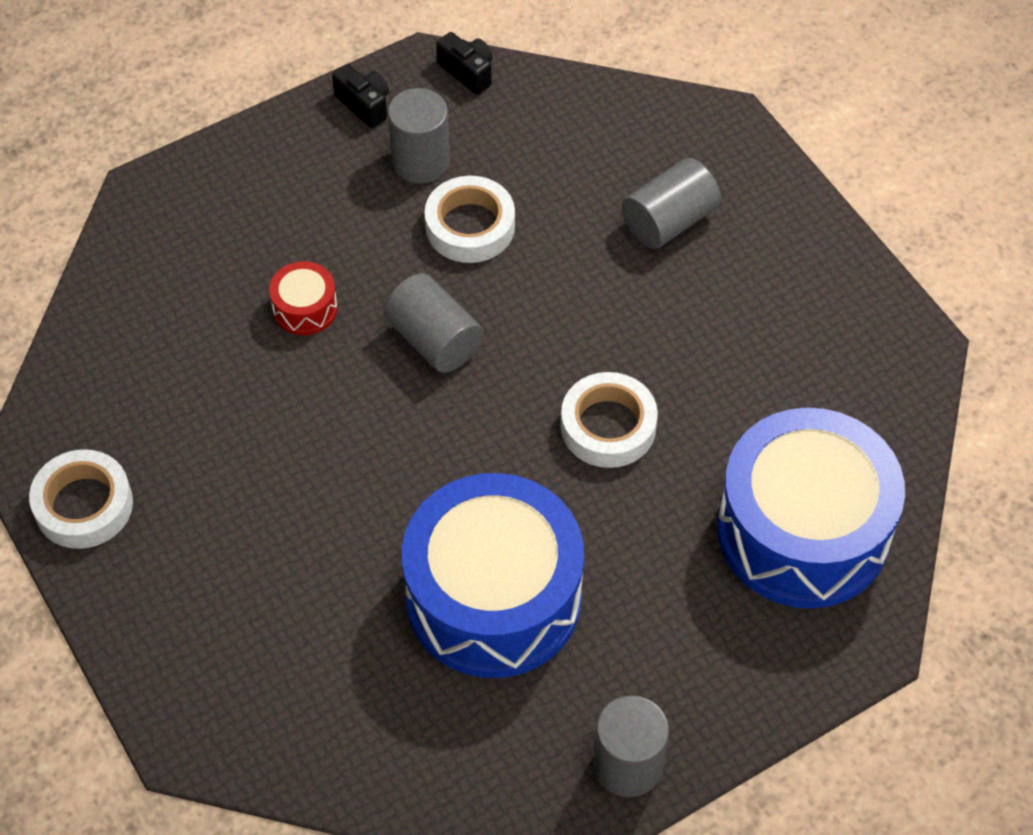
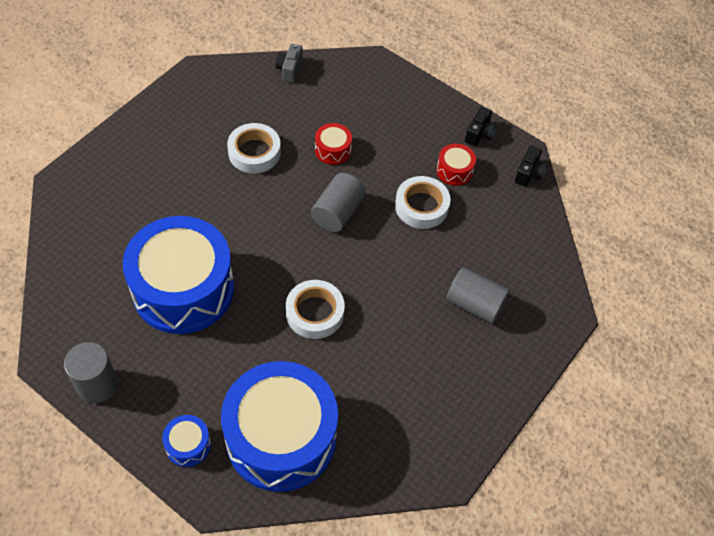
camera: 65 degrees right, 0 degrees up
white tape [29,449,133,549] -> white tape moved to [227,123,281,174]
grey cylinder [388,88,450,184] -> red drum [436,144,476,186]
none -> blue drum [162,415,211,467]
none -> grey camera [275,44,302,83]

